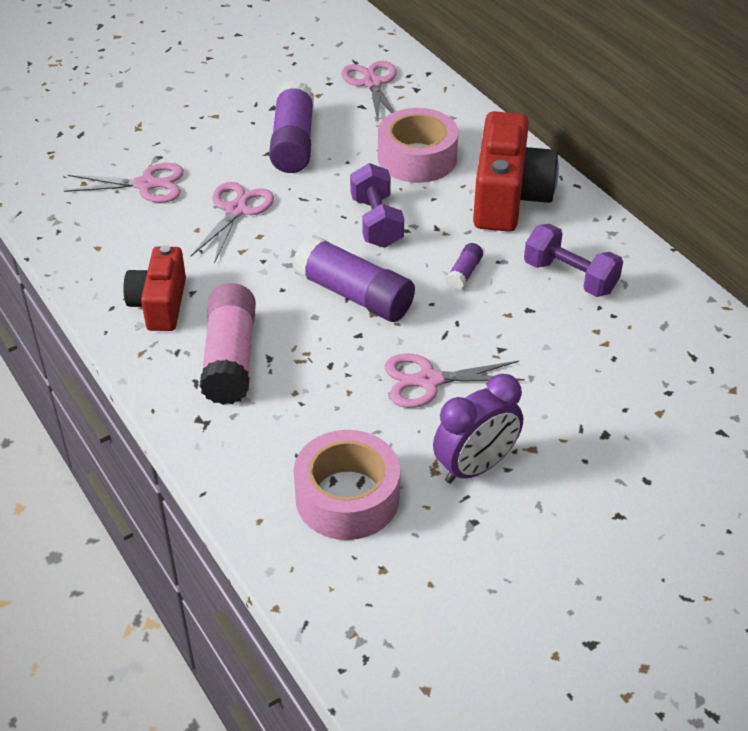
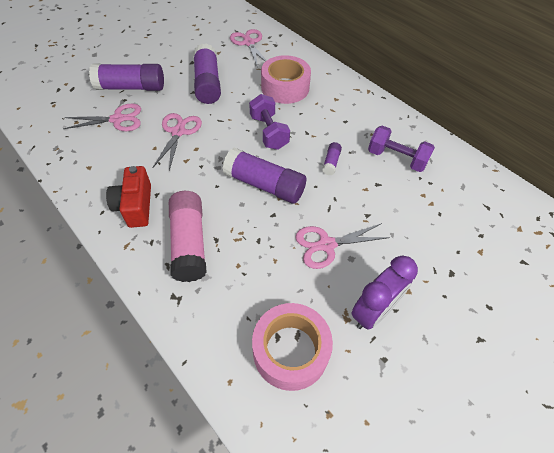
camera: 10 degrees left, 10 degrees up
red camera [473,111,559,232] -> none
none -> purple glue stick [89,64,164,91]

